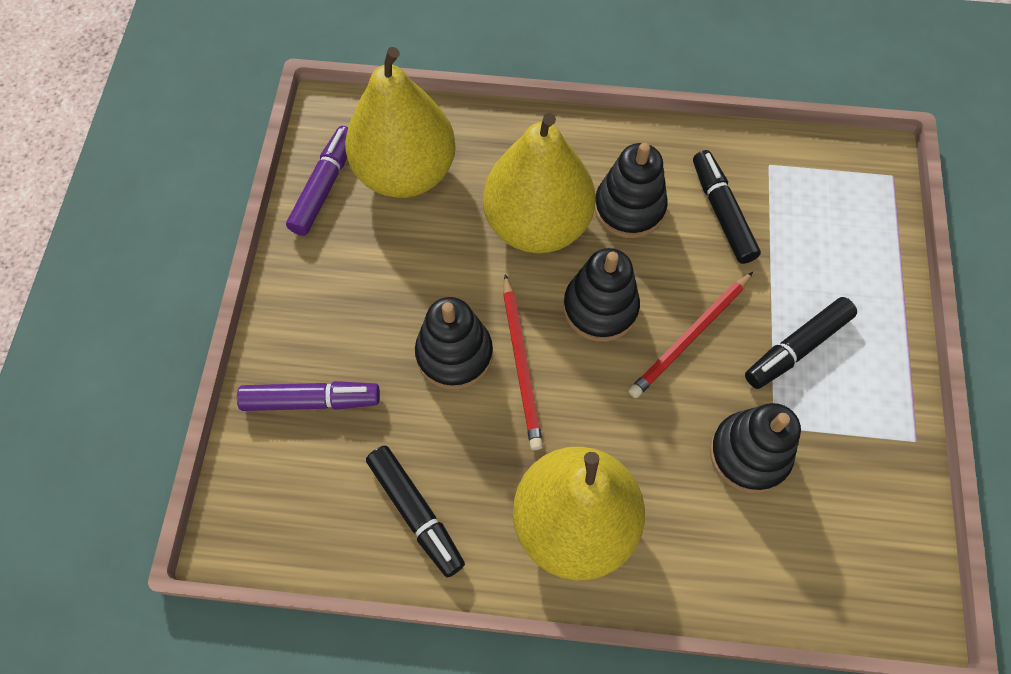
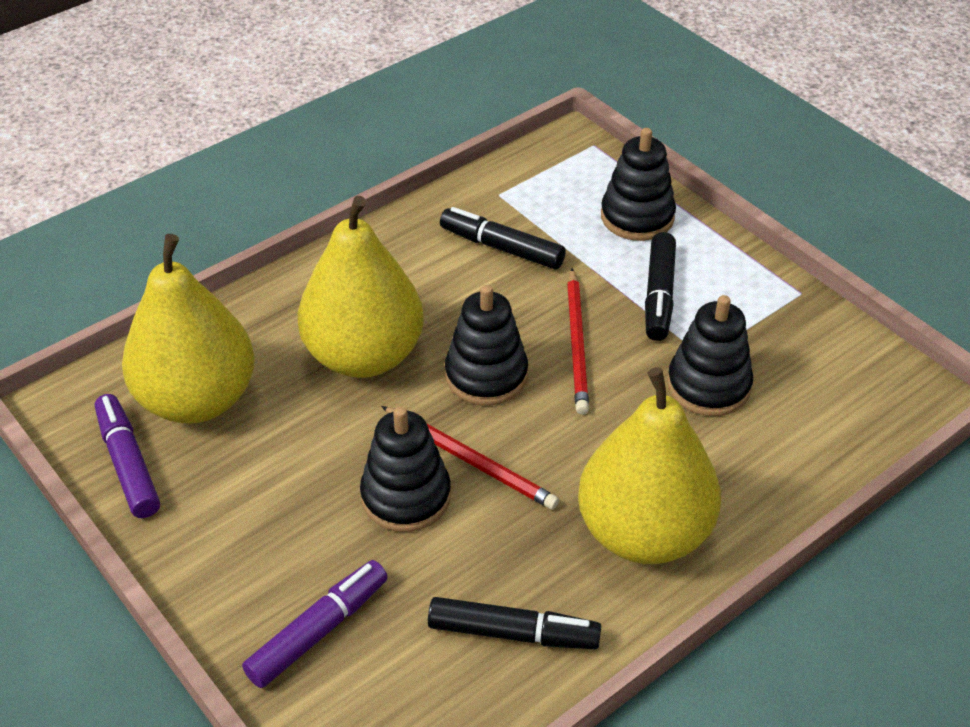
camera: 45 degrees left, 20 degrees down
black stacking toy [594,143,667,238] -> black stacking toy moved to [601,128,676,241]

